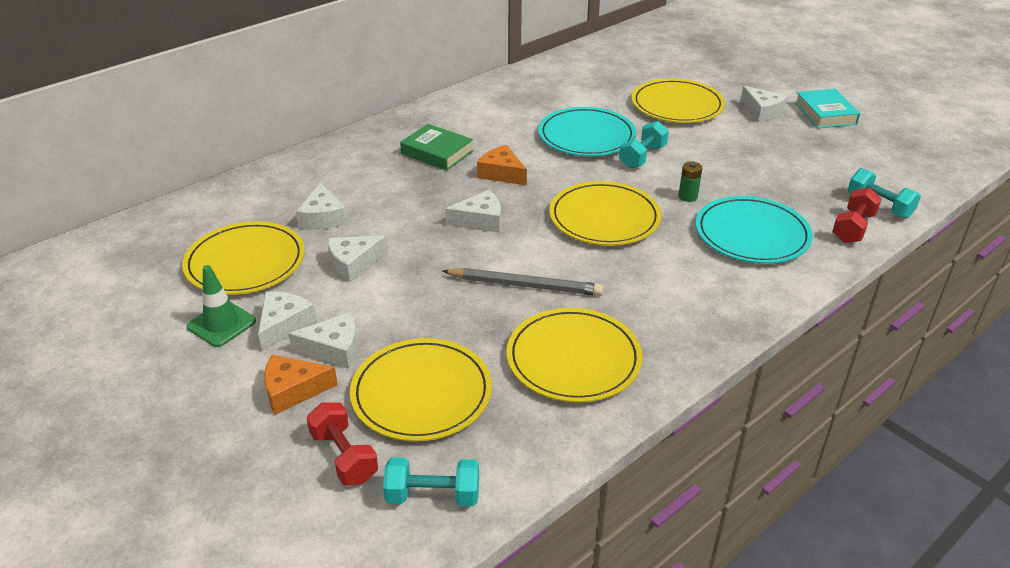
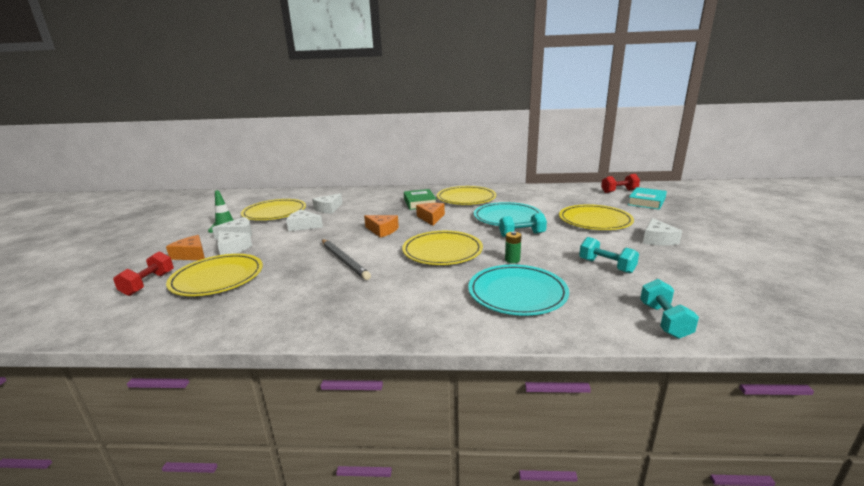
camera: 45 degrees right, 15 degrees down
turquoise dumbbell [383,457,479,506] -> turquoise dumbbell moved to [579,237,639,273]
white cheese [445,190,501,233] -> orange cheese [364,215,399,238]
yellow plate [506,308,643,403] -> yellow plate moved to [437,186,496,205]
turquoise book [795,89,860,128] -> turquoise book moved to [628,187,667,210]
red dumbbell [832,187,882,243] -> red dumbbell moved to [601,174,640,193]

